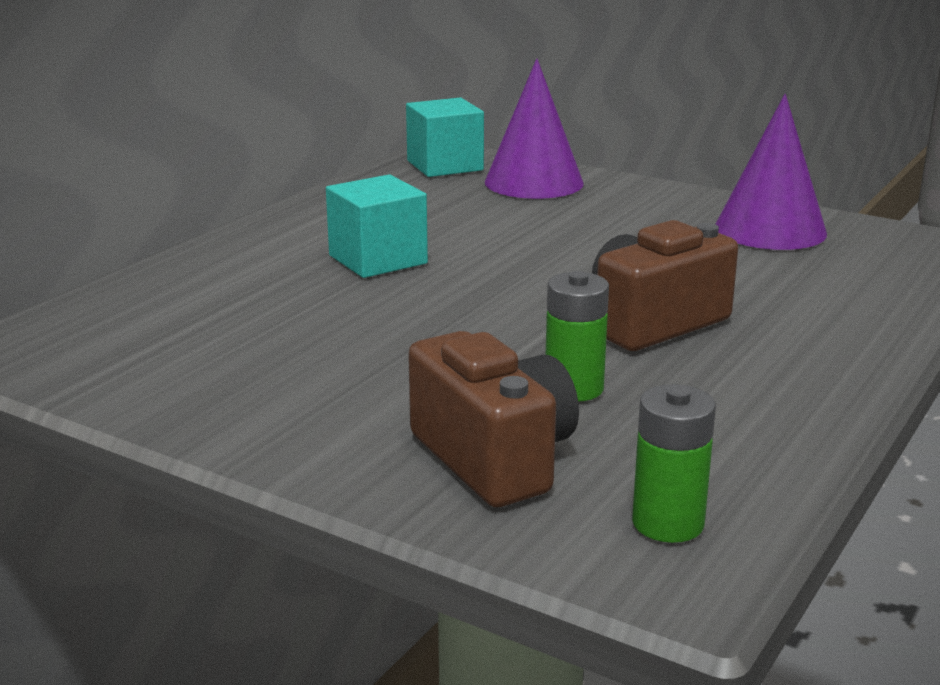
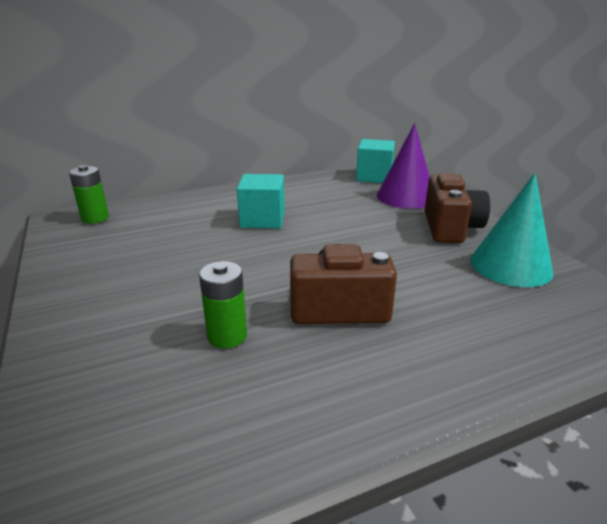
camera: 35 degrees right, 5 degrees up
brown camera [408,331,579,507] -> brown camera moved to [425,173,490,243]
green battery [632,384,716,543] -> green battery moved to [69,165,109,224]
purple cone [716,94,827,250] -> turquoise cone [470,173,553,287]

